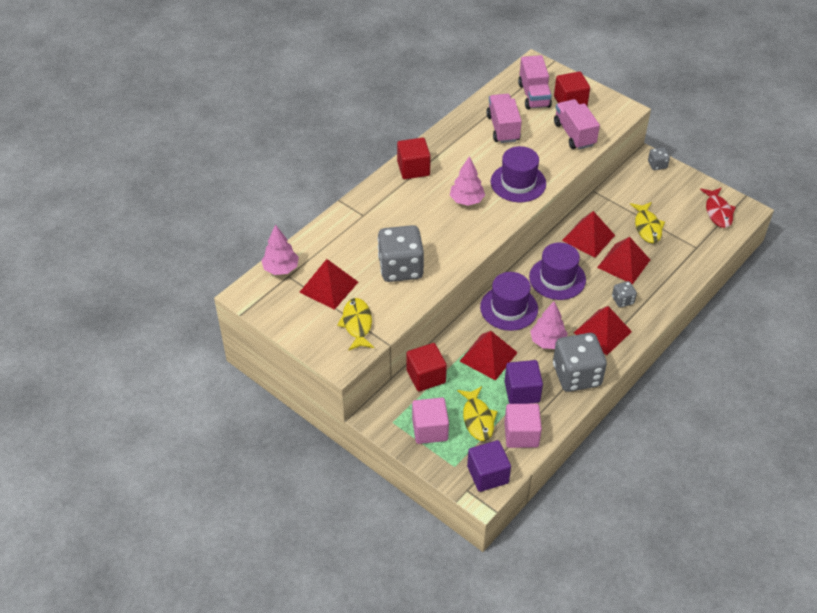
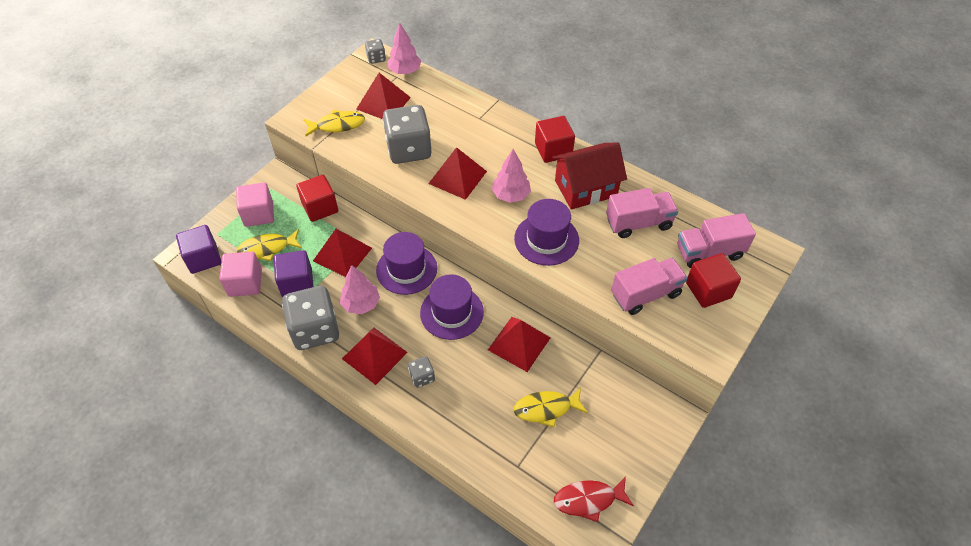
camera: 85 degrees right, 5 degrees up
red pyramid [597,237,650,284] -> red pyramid moved to [428,147,487,200]
grey dice [648,147,670,170] -> grey dice moved to [365,39,386,64]
none -> red house [552,142,627,209]

